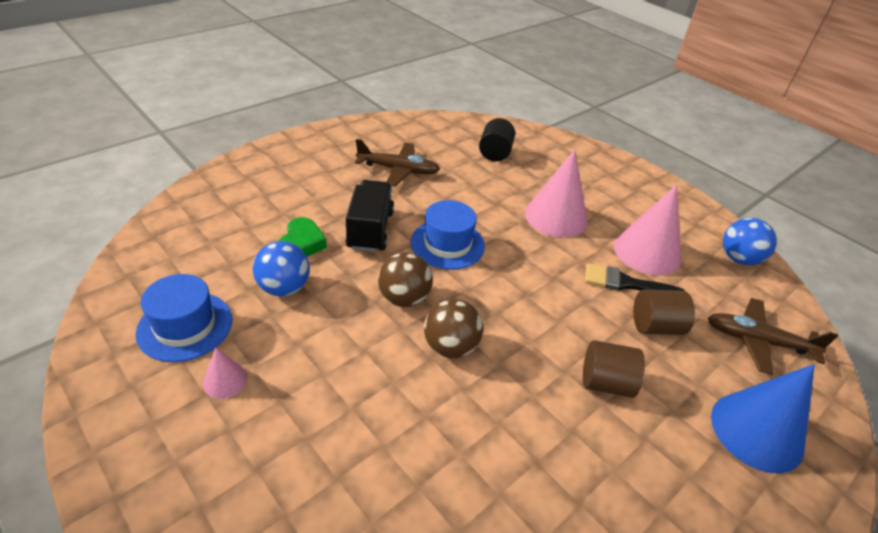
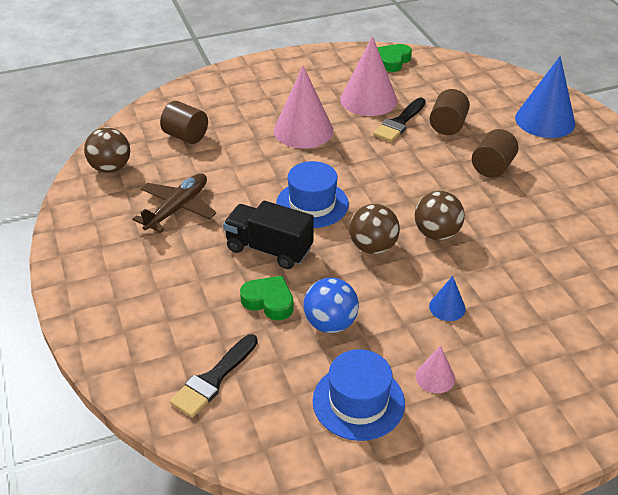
camera: 65 degrees left, 0 degrees up
black cylinder [479,118,515,162] -> brown cylinder [160,101,208,144]
brown plane [708,298,838,375] -> none
blue ball [723,218,777,265] -> green heart [378,44,412,72]
none -> brown ball [84,127,130,173]
none -> black brush [170,334,258,418]
none -> blue cone [429,276,466,321]

